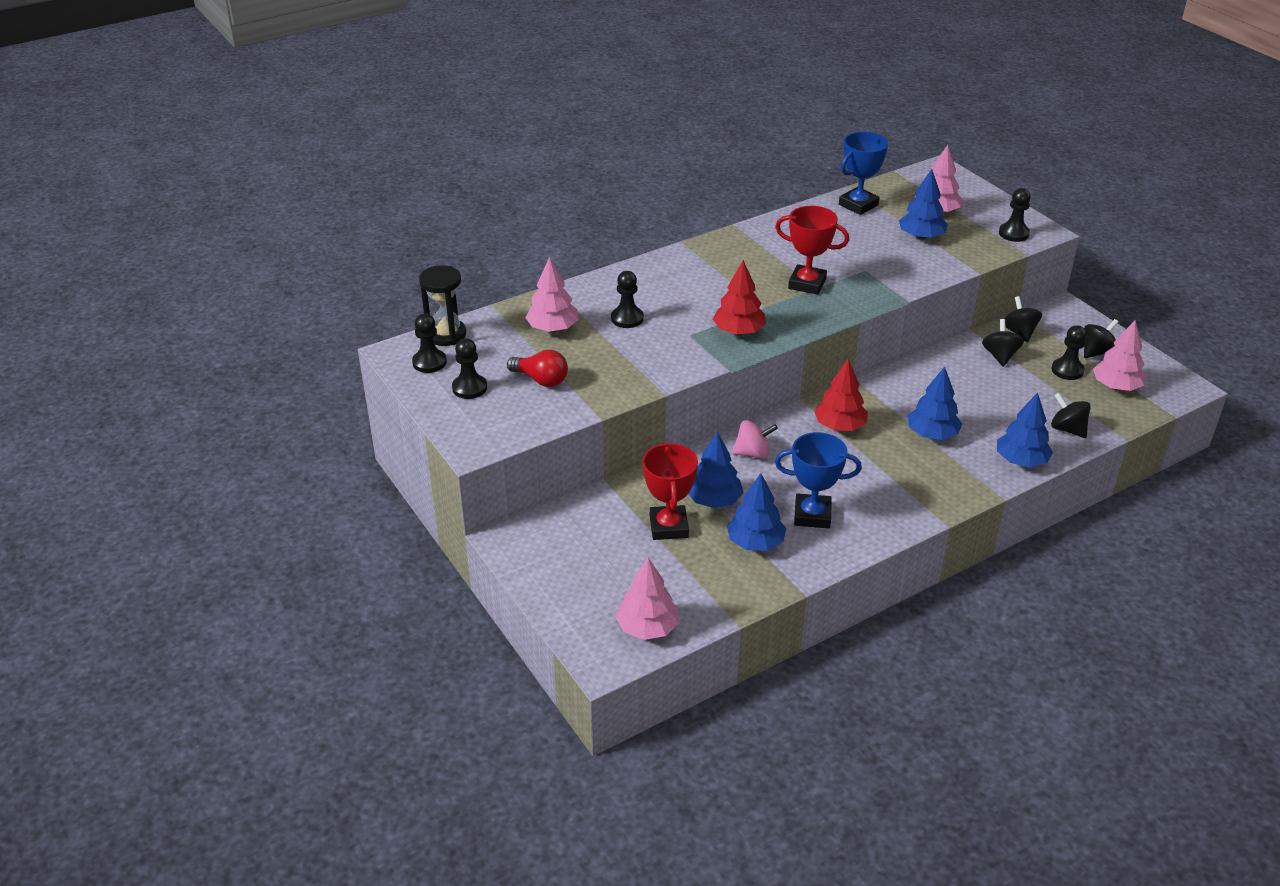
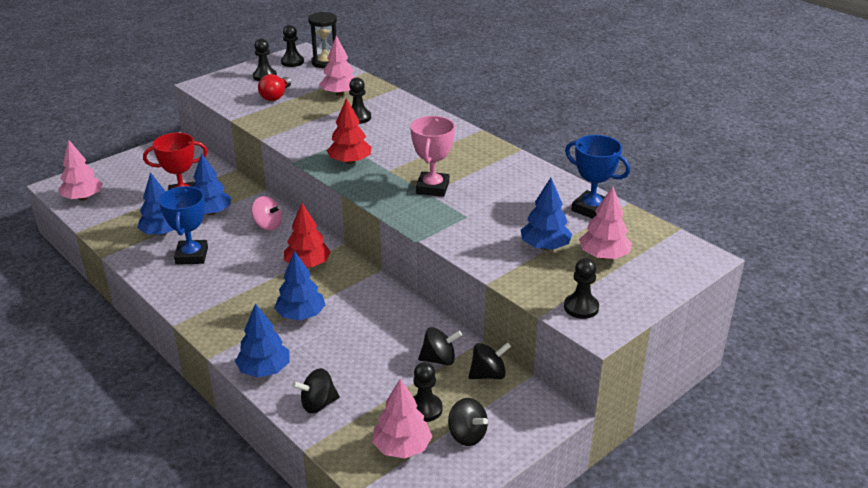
camera: 80 degrees right, 5 degrees down
pink spinning top [732,420,778,459] -> pink spinning top turned 45 degrees counterclockwise [251,196,282,230]
red trophy [775,206,849,295] -> pink trophy [410,116,455,197]
black spinning top [1051,393,1091,438] -> black spinning top turned 150 degrees counterclockwise [292,368,340,413]

